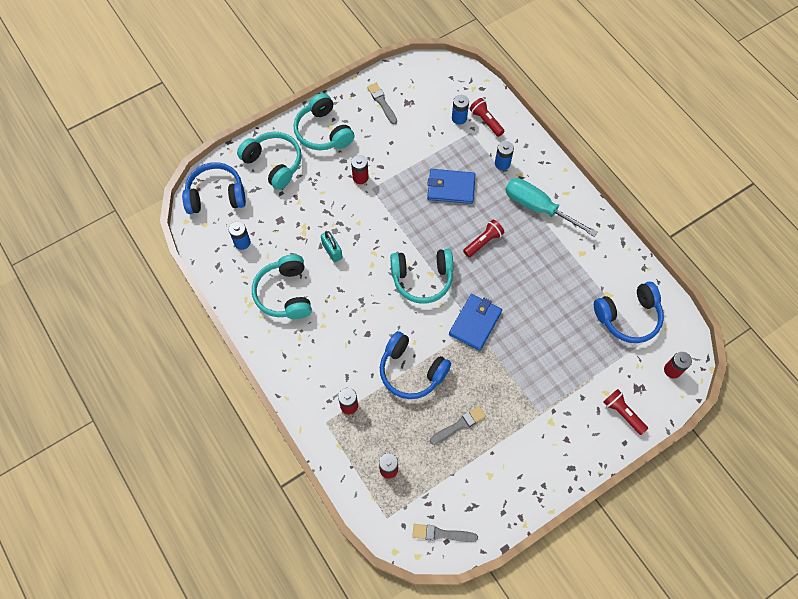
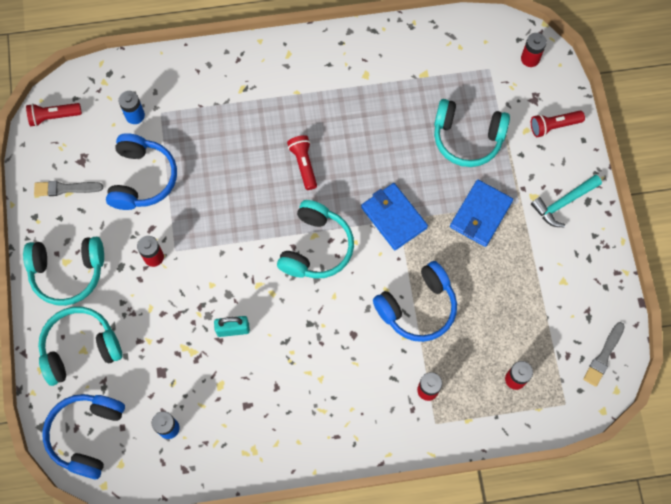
camera: 65 degrees left, 5 degrees up
turquoise headphones [252,254,312,319] -> turquoise headphones moved to [434,99,510,167]
blue wallet [427,169,476,204] -> blue wallet moved to [450,180,513,247]
grey brush [430,406,486,445] -> none
red flashlight [469,98,504,137] -> red flashlight moved to [26,103,82,127]
blue battery [495,141,514,170] -> none
turquoise screwdriver [505,178,598,237] -> none
blue headphones [594,282,664,343] -> blue headphones moved to [106,133,177,210]
none -> turquoise hammer [531,175,602,227]

